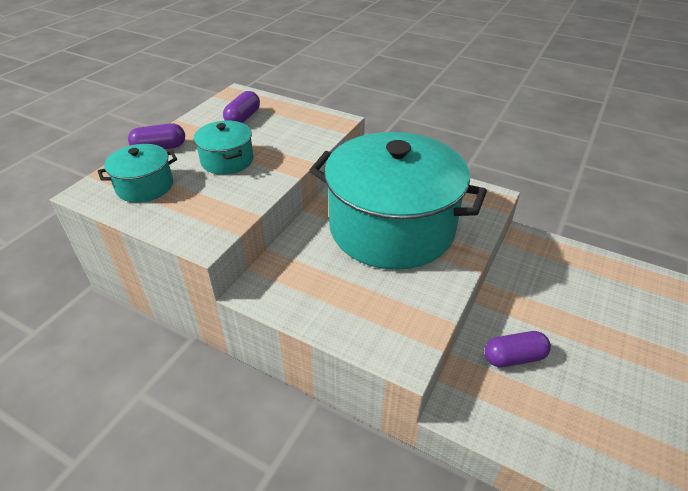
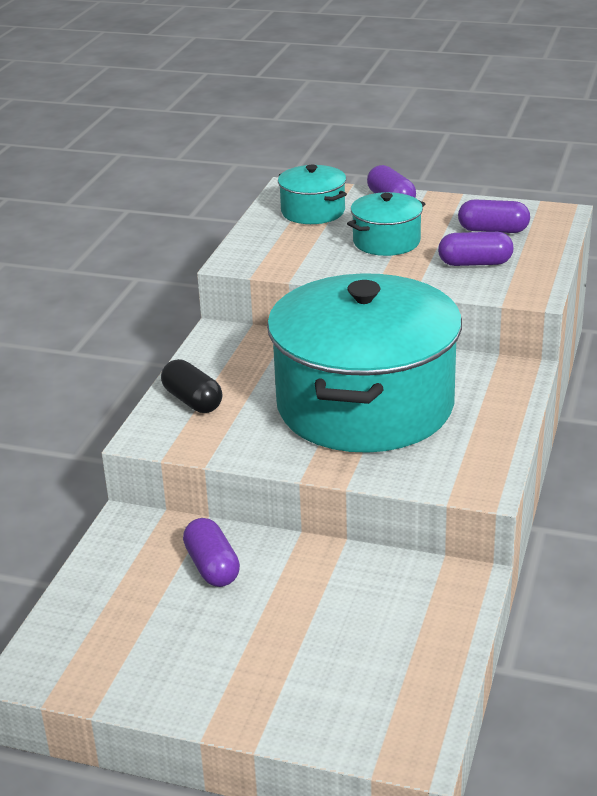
camera: 80 degrees right, 10 degrees down
none -> black capsule [161,359,223,413]
none -> purple capsule [438,232,513,266]

